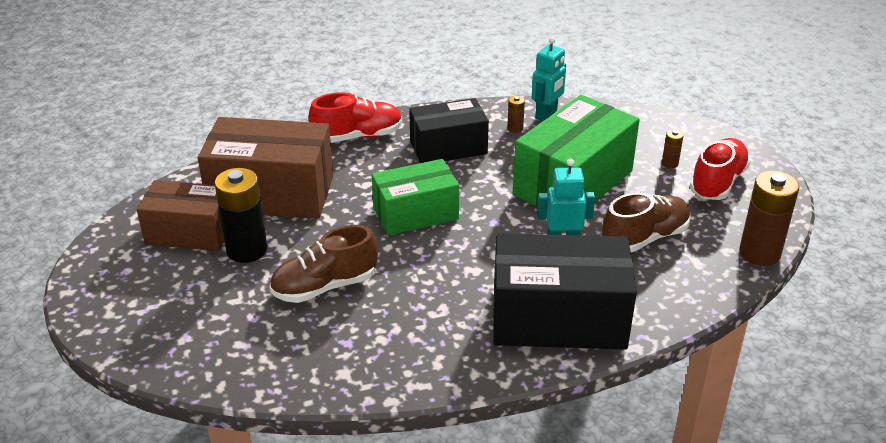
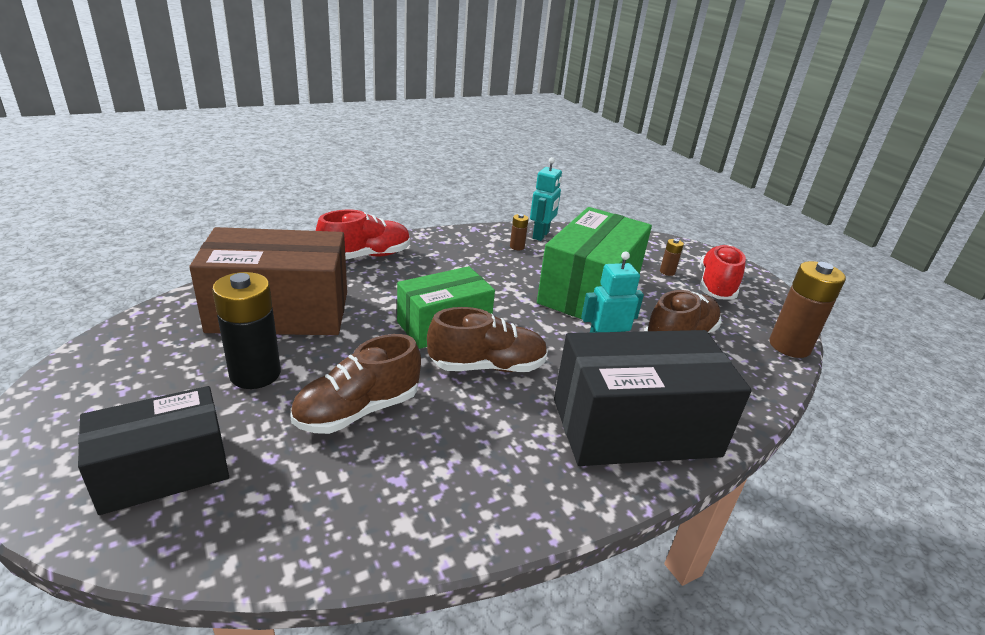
camera: 15 degrees left, 5 degrees down
brown box [137,180,224,251] -> none
black box [409,98,489,163] -> black box moved to [78,386,229,515]
none -> brown shoe [427,307,548,372]

